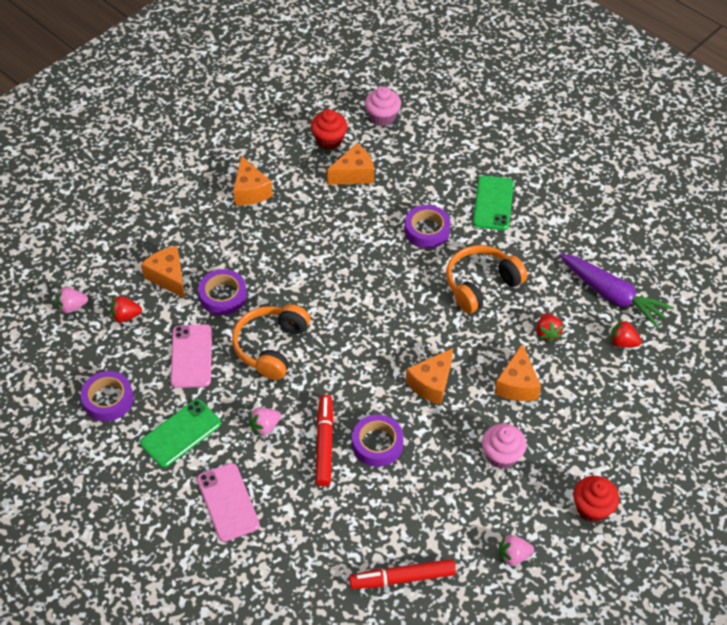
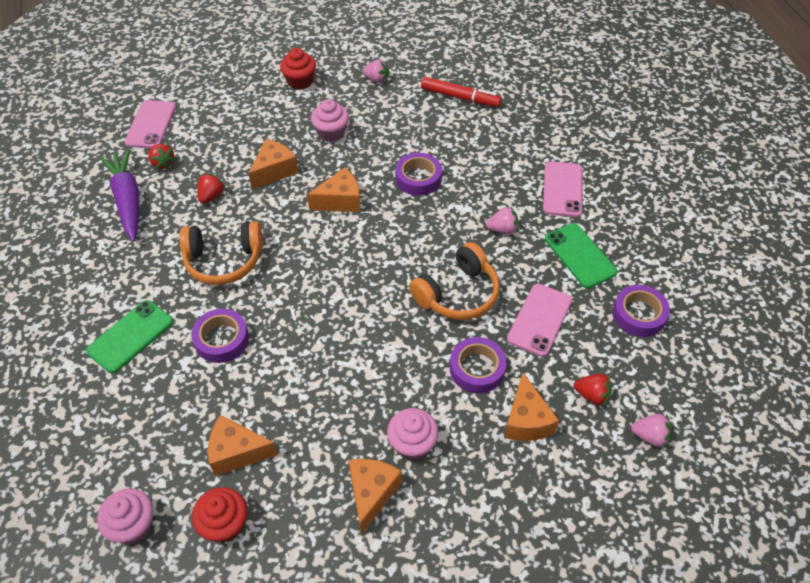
camera: 150 degrees left, 0 degrees up
green phone [140,399,221,468] -> green phone turned 75 degrees clockwise [545,223,617,288]
red marker [315,395,334,486] -> none
none -> pink phone [124,100,176,149]
none -> pink cupcake [387,408,439,460]

